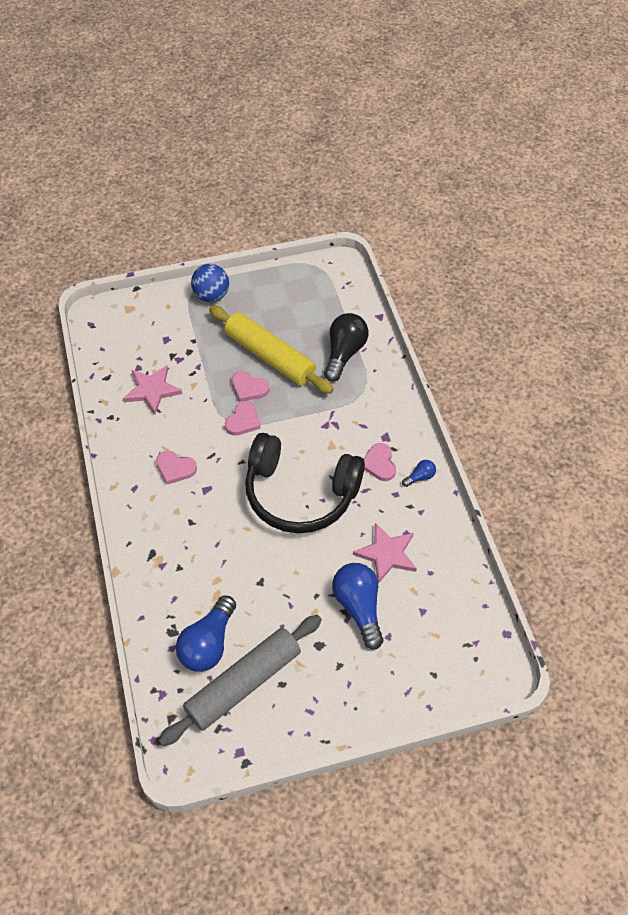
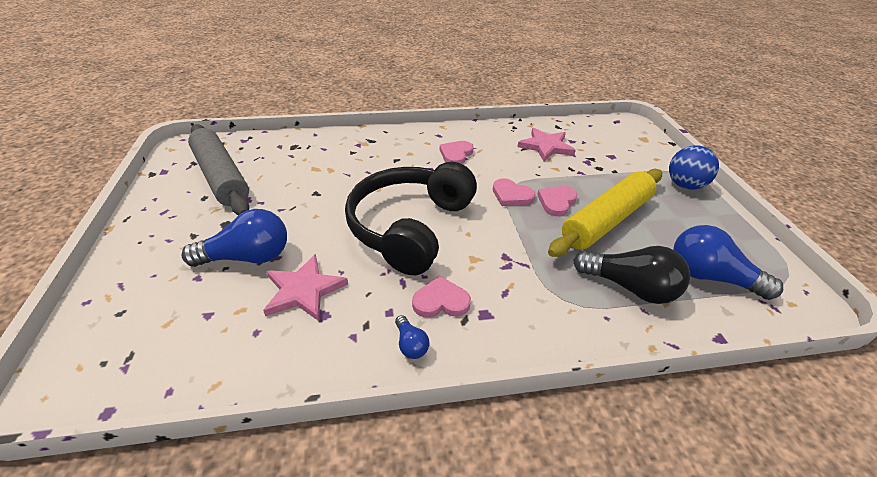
camera: 95 degrees right, 15 degrees down
blue light bulb [176,595,236,672] -> blue light bulb moved to [673,225,783,300]

